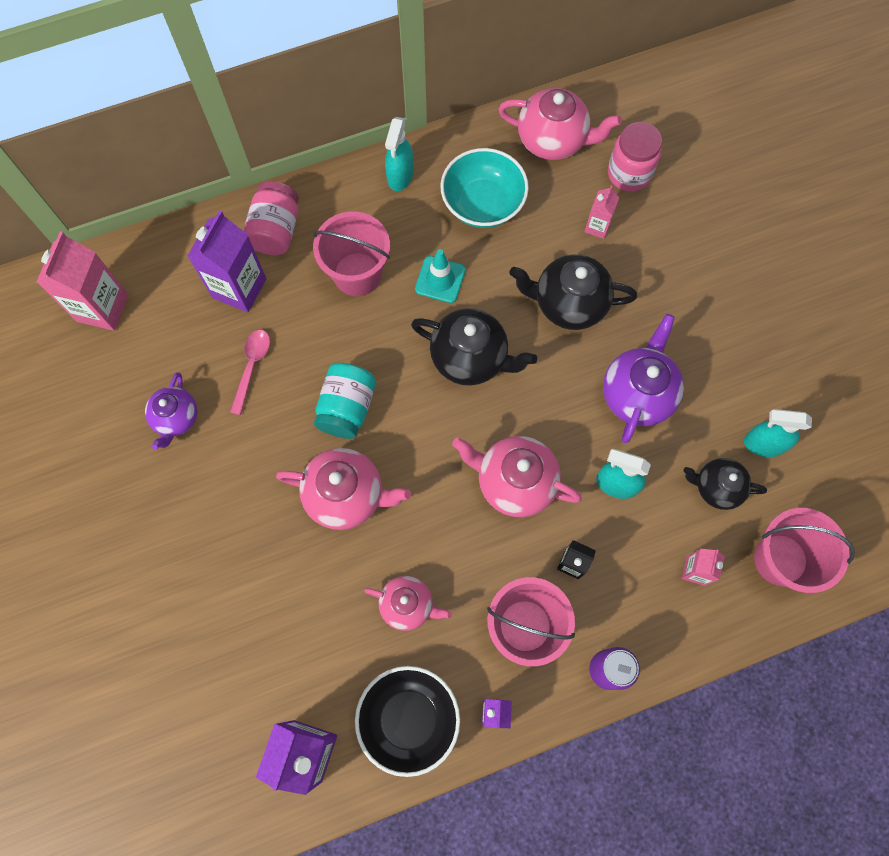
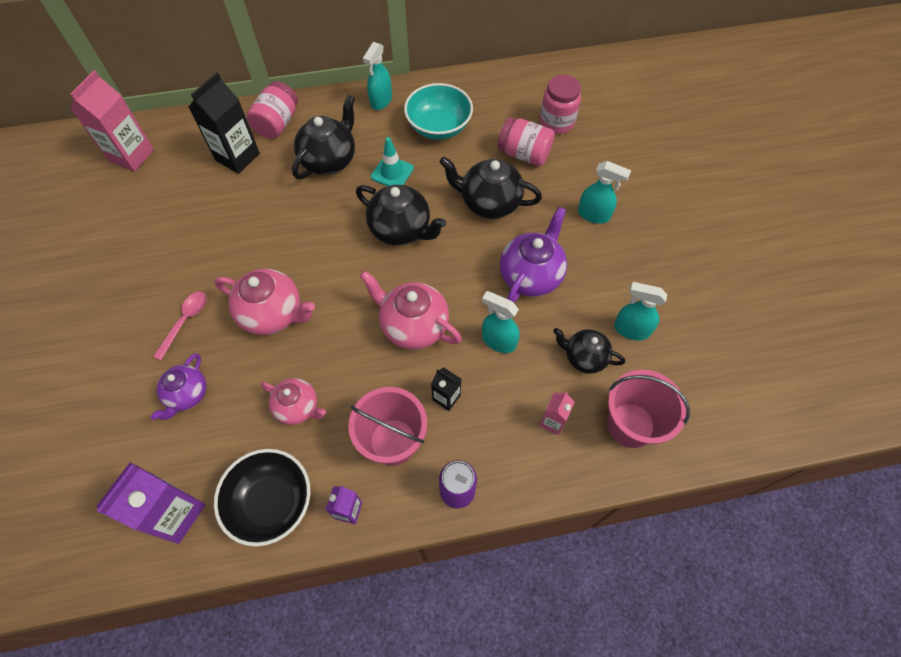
camera: 10 degrees right, 10 degrees down
purple teapot [145,372,197,450] -> purple teapot moved to [151,353,207,420]
purple carton [187,210,266,312] -> black carton [189,73,260,174]
pink spoon [230,330,270,415] -> pink spoon moved to [153,291,207,360]
pink bucket [313,212,390,296] -> black teapot [292,94,355,179]
turquoise jar [314,363,376,439] -> none
pink teapot [498,88,622,160] -> none
pink carton [585,186,619,239] -> pink jar [498,117,555,166]
none -> turquoise spray bottle [578,161,631,224]

